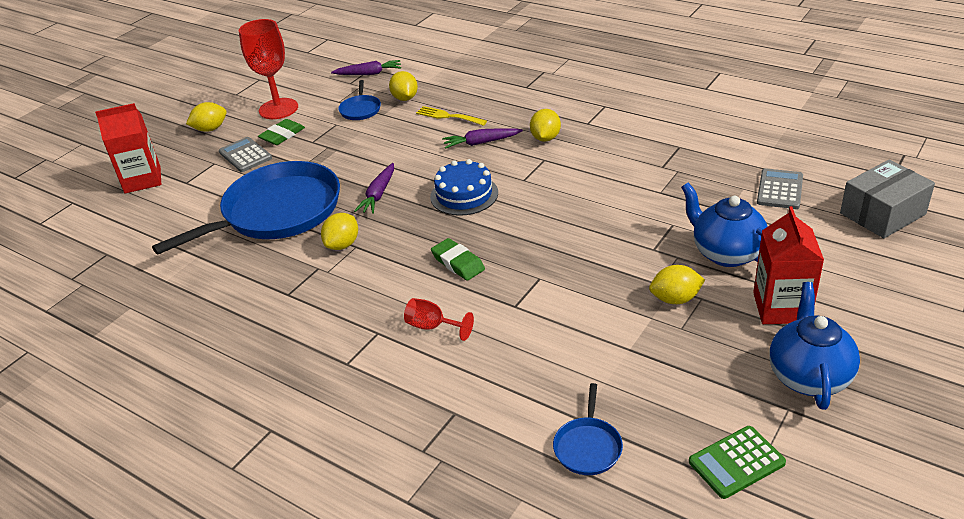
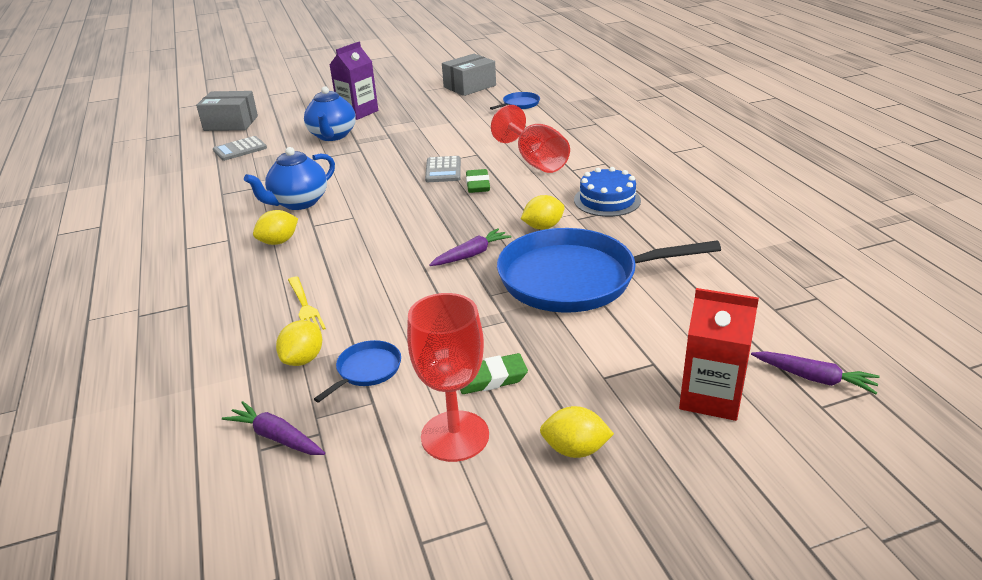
camera: 145 degrees left, 5 degrees down
grey calculator [219,137,272,172] -> grey calculator moved to [425,156,461,182]
red goblet [404,298,474,341] -> red goblet [491,105,570,173], size x1.94
blue cake [430,159,498,216] -> blue cake moved to [574,167,641,217]
purple carrot [442,128,523,149] -> purple carrot moved to [751,351,880,394]
yellow lemon [649,265,705,304] -> none
green calculator [689,426,786,499] -> grey box [442,54,496,96]
red carton [753,206,824,324] -> purple carton [330,42,378,120]
blue teapot [769,282,860,410] -> blue teapot moved to [244,147,335,210]

